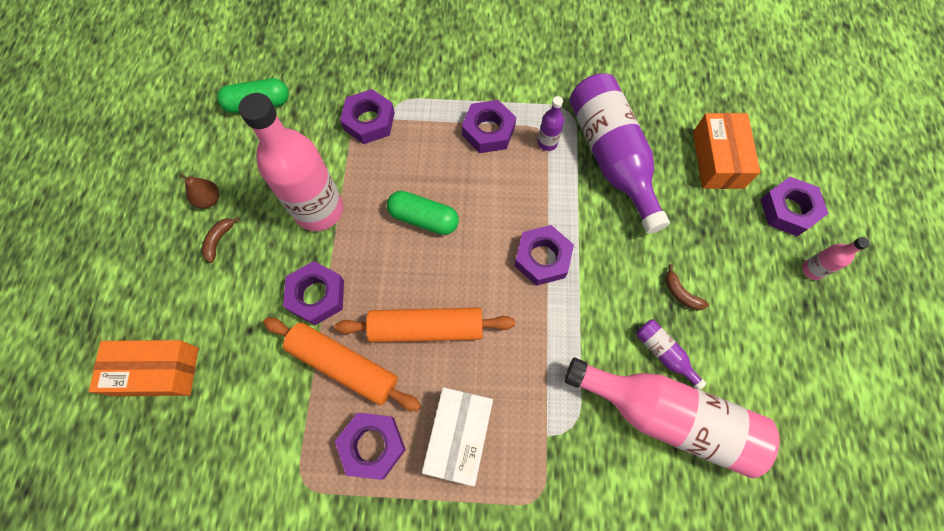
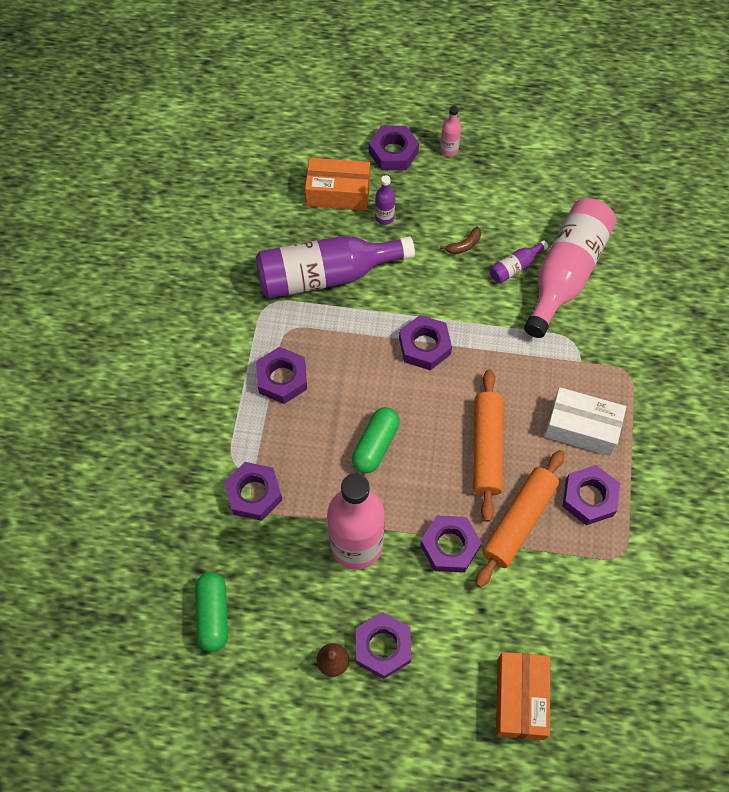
camera: 85 degrees left, 5 degrees down
brown banana [202,217,240,263] -> purple nut [356,612,411,679]
purple bottle [538,96,564,151] -> purple bottle moved to [375,175,395,225]

